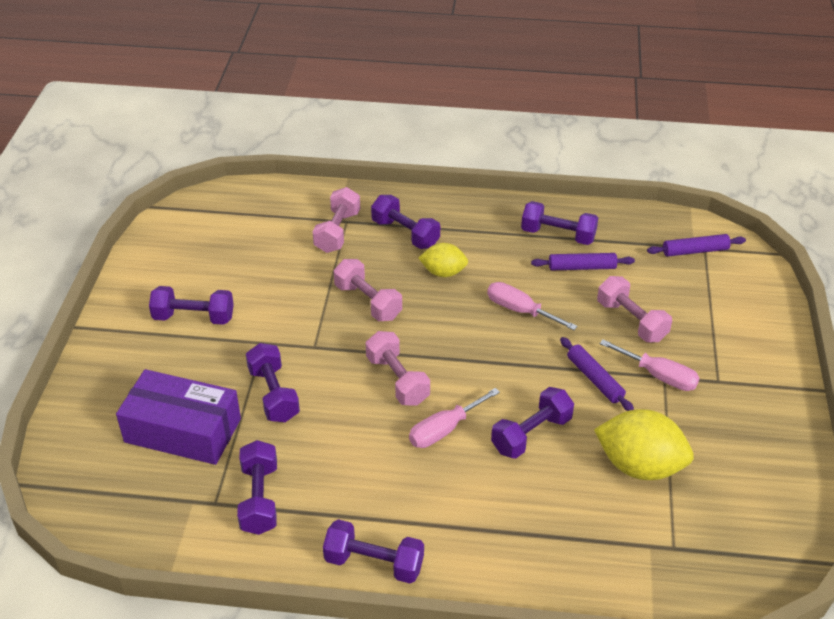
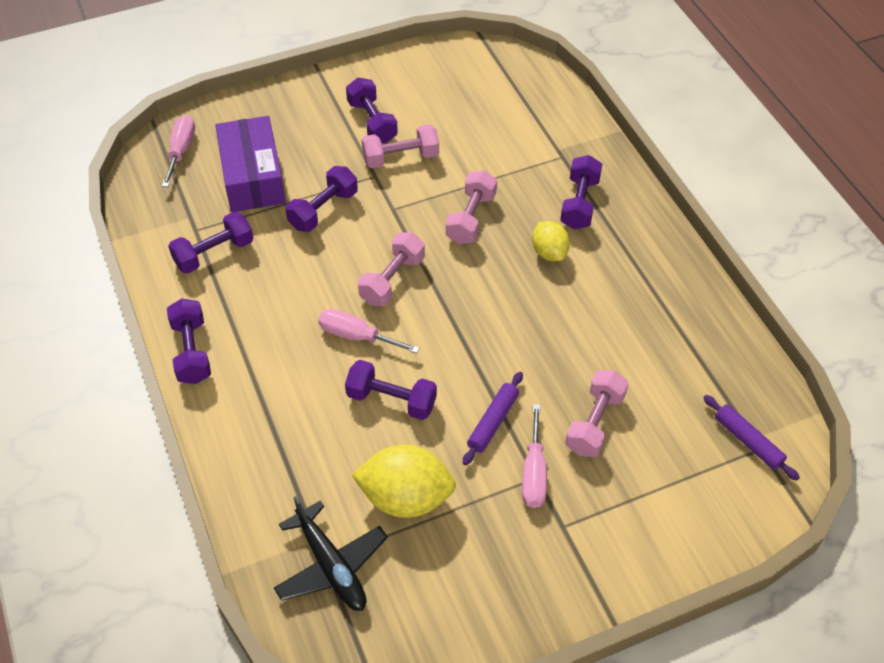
camera: 60 degrees right, 10 degrees up
pink dumbbell [313,187,360,253] -> pink dumbbell moved to [362,124,439,168]
pink screwdriver [487,282,578,330] -> pink screwdriver moved to [162,115,195,187]
purple dumbbell [521,201,598,245] -> none
purple rolling pin [531,253,635,270] -> none
yellow lemon [594,409,694,480] -> yellow lemon turned 75 degrees counterclockwise [352,445,456,518]
none -> black plane [274,496,388,611]

